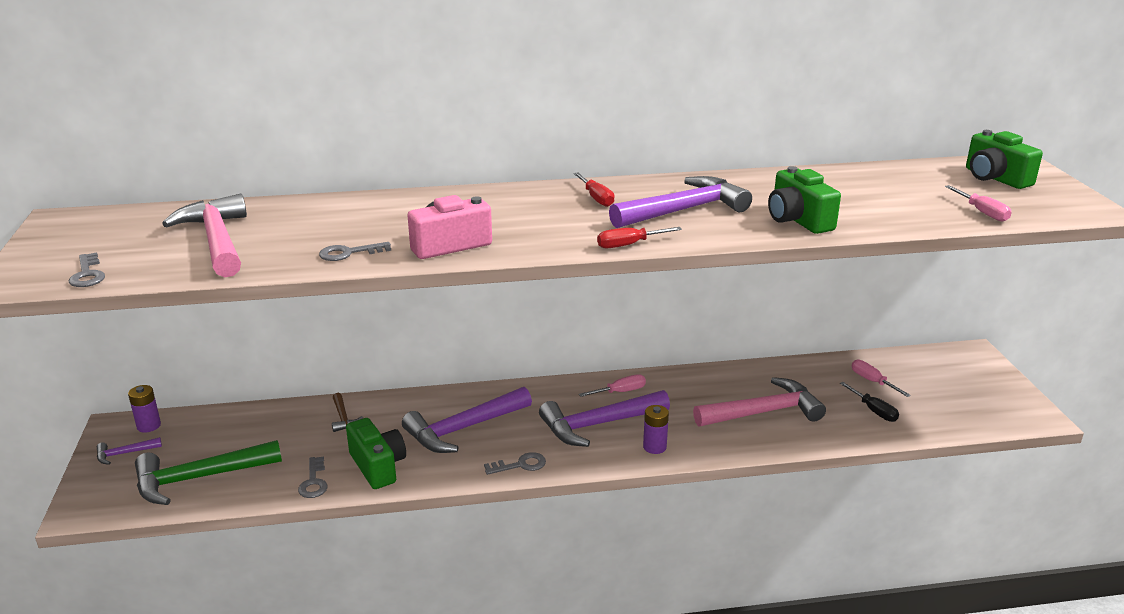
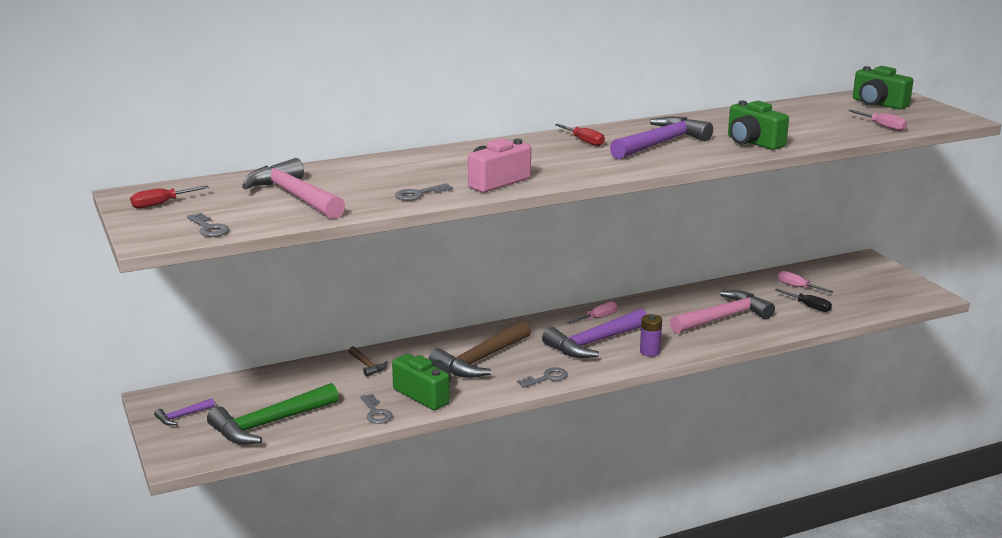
camera: 15 degrees left, 5 degrees down
purple battery [128,385,161,433] -> none
purple hammer [402,387,532,453] -> brown hammer [429,320,531,378]
red screwdriver [597,227,682,248] -> red screwdriver moved to [130,185,209,209]

